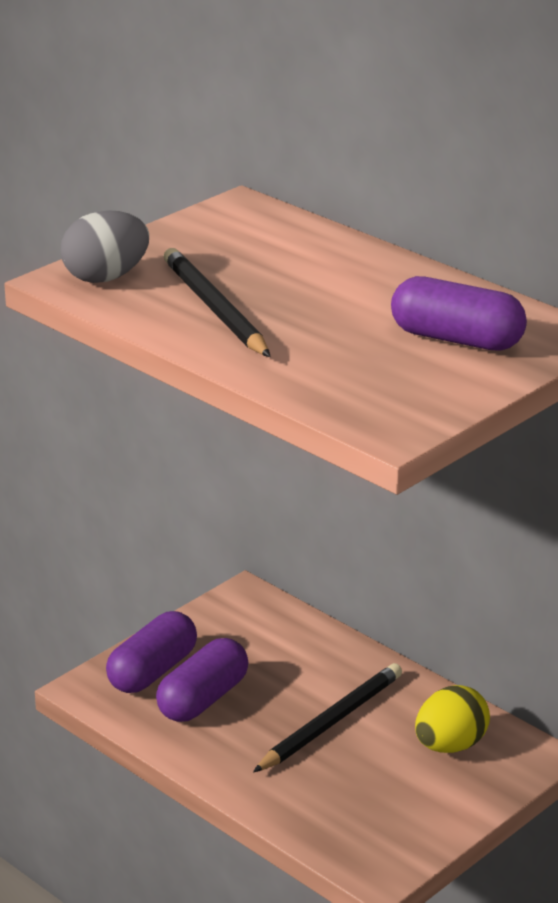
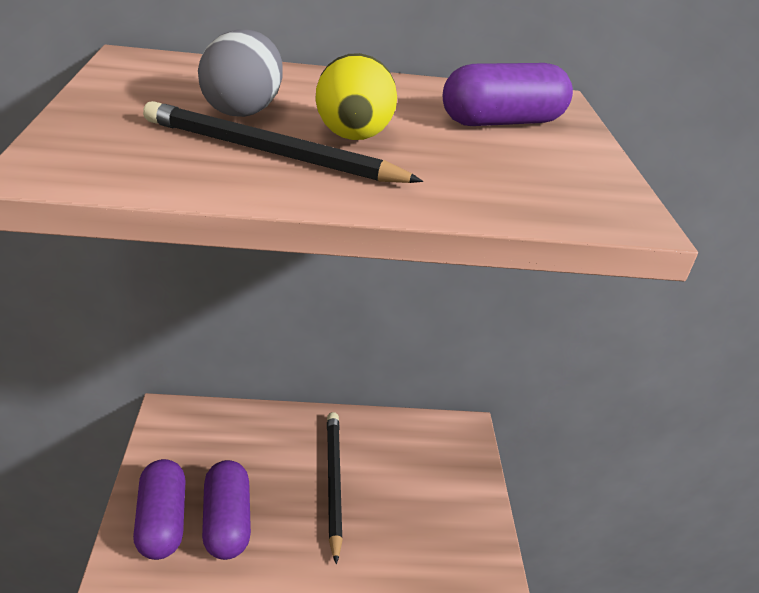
camera: 50 degrees left, 5 degrees up
grey egg [61,210,149,283] -> grey egg moved to [198,29,283,117]
yellow egg [415,685,490,753] -> yellow egg moved to [315,53,397,140]

